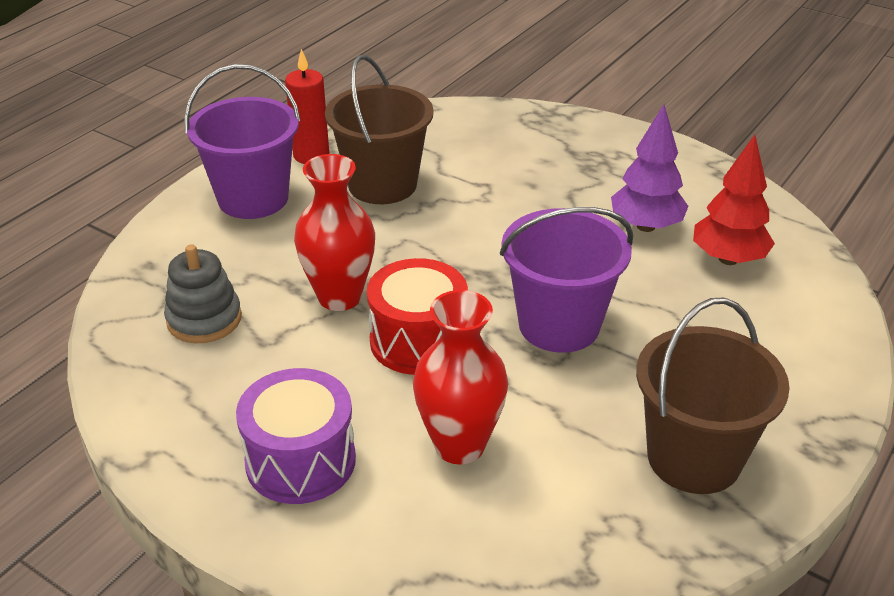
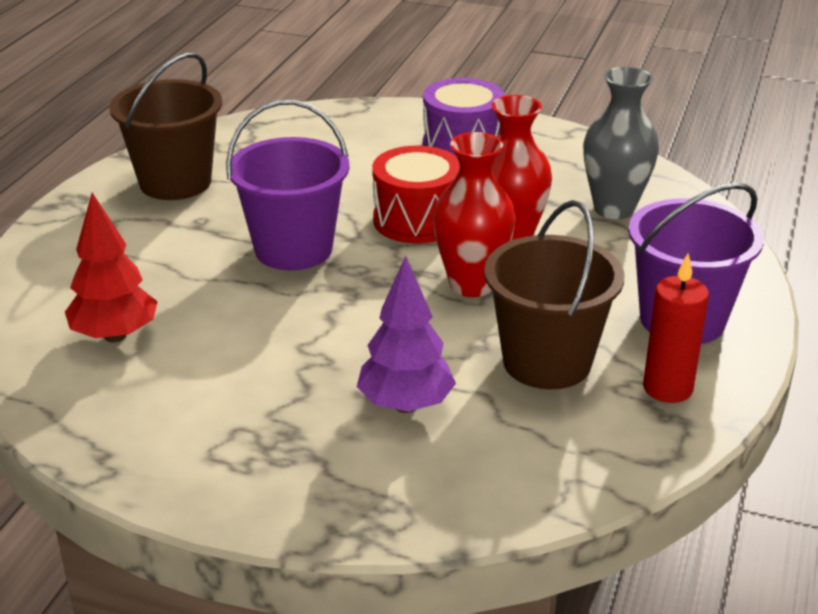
camera: 165 degrees right, 5 degrees down
grey stacking toy [164,244,242,343] -> grey vase [583,67,659,219]
red vase [413,290,508,464] -> red vase moved to [433,132,516,297]
purple tree [611,104,689,232] -> purple tree moved to [357,256,456,413]

